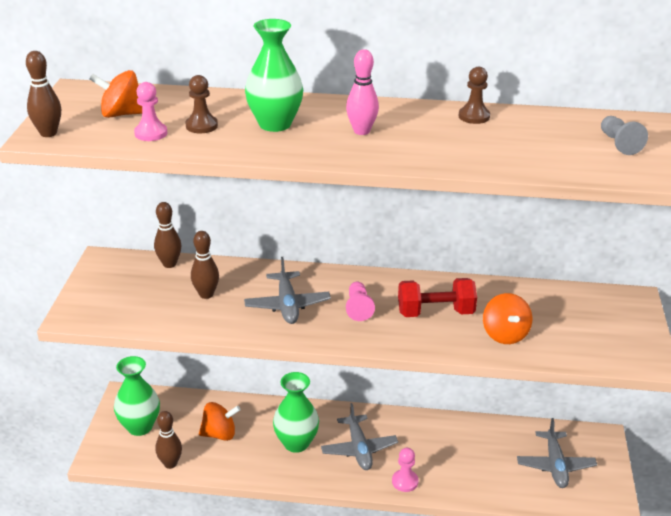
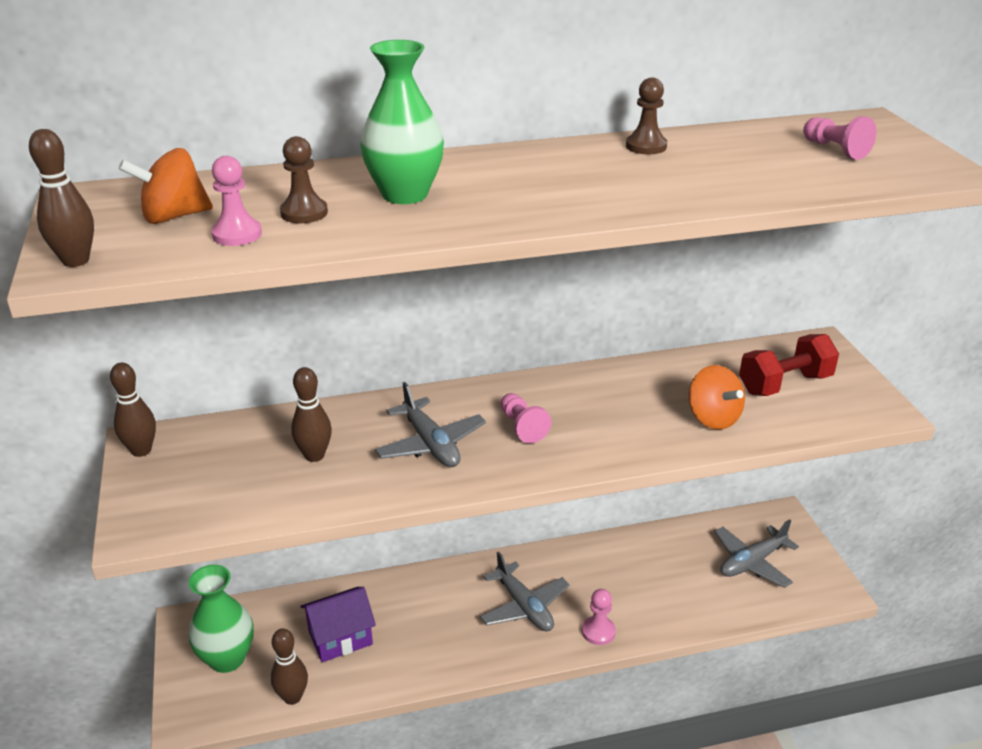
camera: 20 degrees left, 0 degrees up
brown bowling pin [154,202,181,268] -> brown bowling pin moved to [110,363,156,457]
orange spinning top [199,402,241,441] -> purple house [300,587,376,662]
green vase [273,372,319,453] -> none
pink bowling pin [346,49,379,135] -> none
red dumbbell [398,278,477,317] -> red dumbbell moved to [739,334,839,396]
grey plane [517,418,597,488] -> grey plane turned 75 degrees clockwise [715,519,799,588]
grey pawn [601,116,648,155] -> pink pawn [803,116,877,160]

